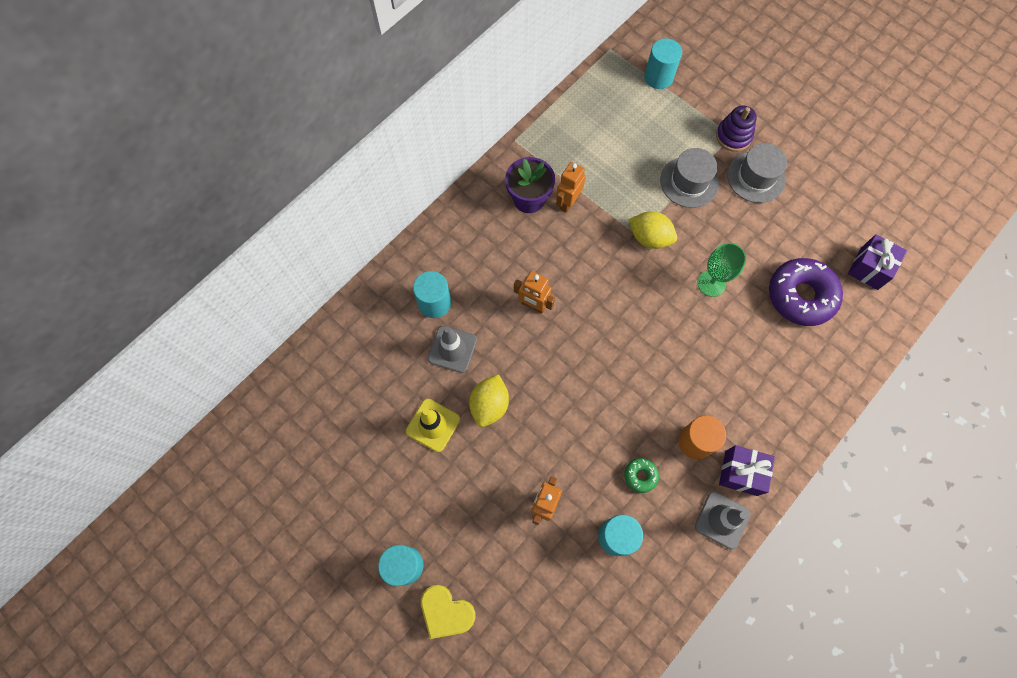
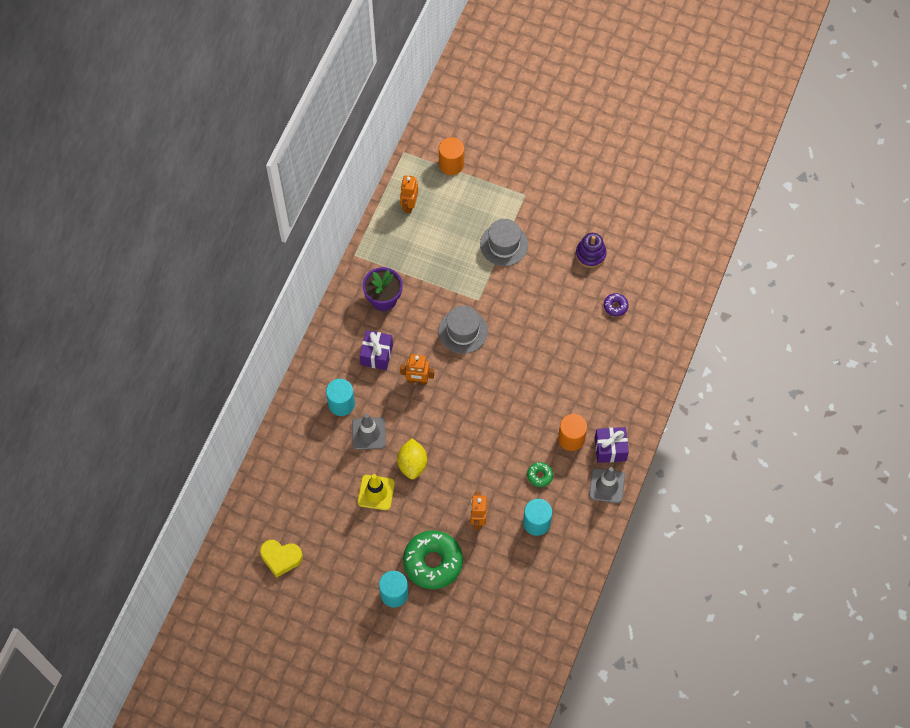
camera: 20 degrees left, 5 degrees down
yellow heart [421,585,476,639] -> yellow heart moved to [260,540,303,578]
orange robot [556,162,586,212] -> orange robot moved to [400,175,418,214]
yellow lemon [629,211,677,249] -> none
turquoise cylinder [644,38,682,89] -> orange cylinder [439,137,464,175]
green goblet [697,243,746,297] -> none
purple stacking toy [716,106,757,152] -> purple stacking toy moved to [576,233,606,268]
grey hat [727,143,787,203] -> grey hat moved to [438,305,488,354]
purple donut [769,258,843,326] -> purple donut [604,293,629,317], size x0.45
purple gift [848,234,907,290] -> purple gift moved to [360,330,393,370]
none -> green donut [403,530,463,589]

